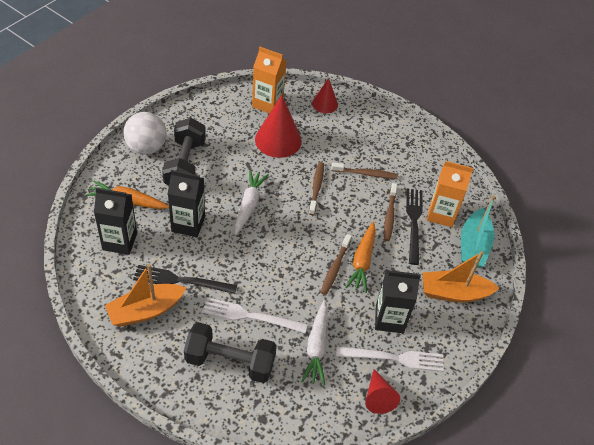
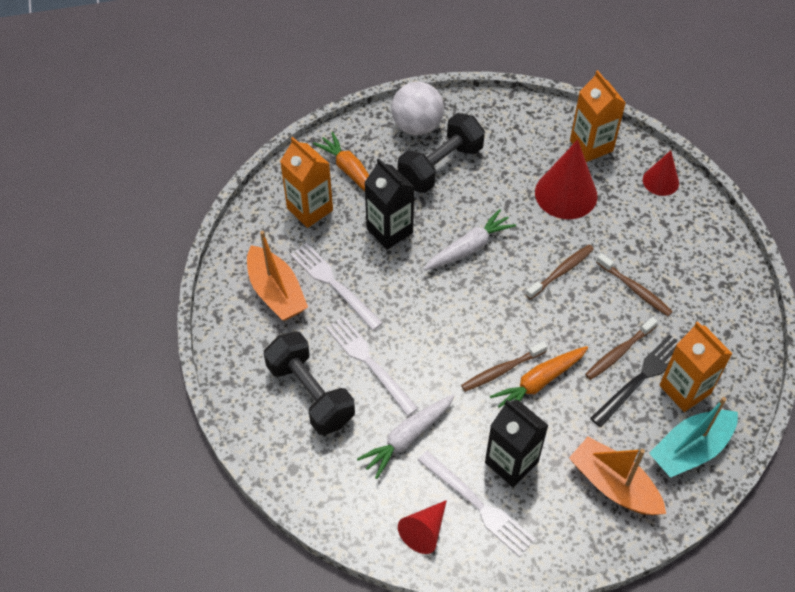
camera: 45 degrees right, 5 degrees up
black carton [94,188,137,255] -> orange carton [280,137,333,228]
orange boat [105,264,186,327] -> orange boat turned 135 degrees counterclockwise [247,231,308,321]
black fork [133,265,237,294] -> white fork [290,243,383,331]

